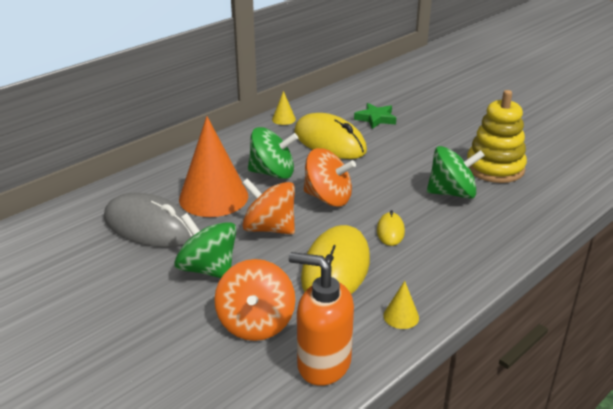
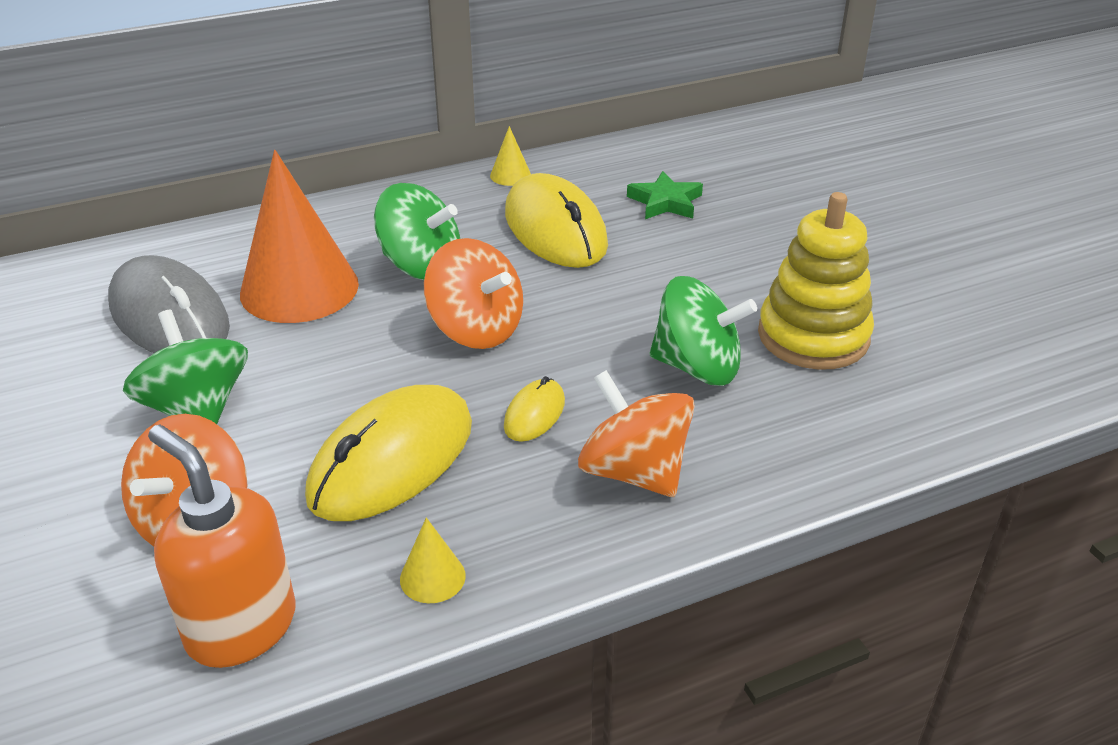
camera: 20 degrees right, 5 degrees up
orange spinning top [242,178,295,234] -> orange spinning top moved to [578,370,695,497]

